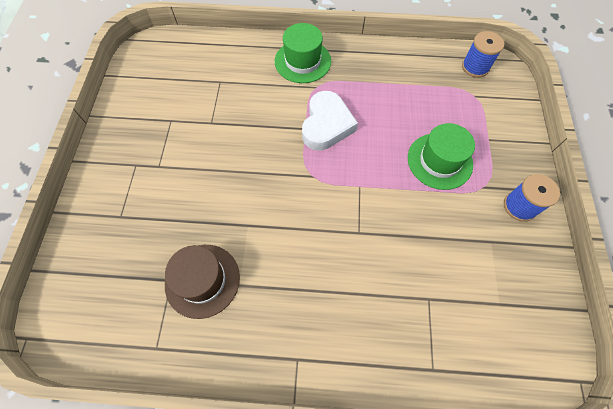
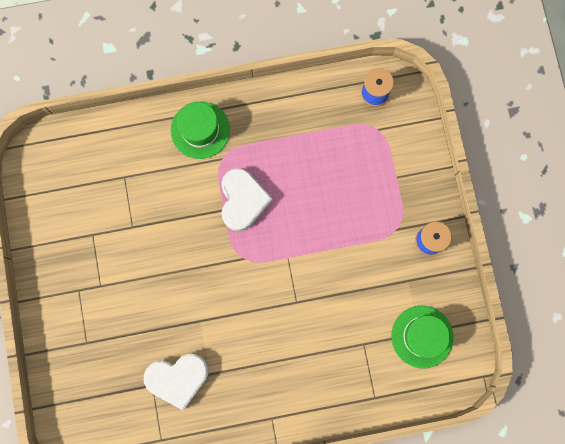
camera: 15 degrees left, 15 degrees up
brown hat [165,245,240,319] -> white heart [144,354,209,410]
green hat [408,123,475,190] -> green hat moved to [391,306,454,369]

